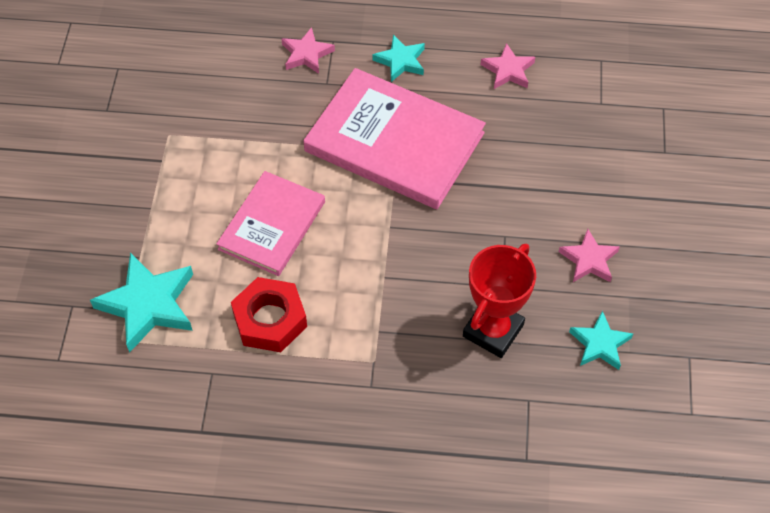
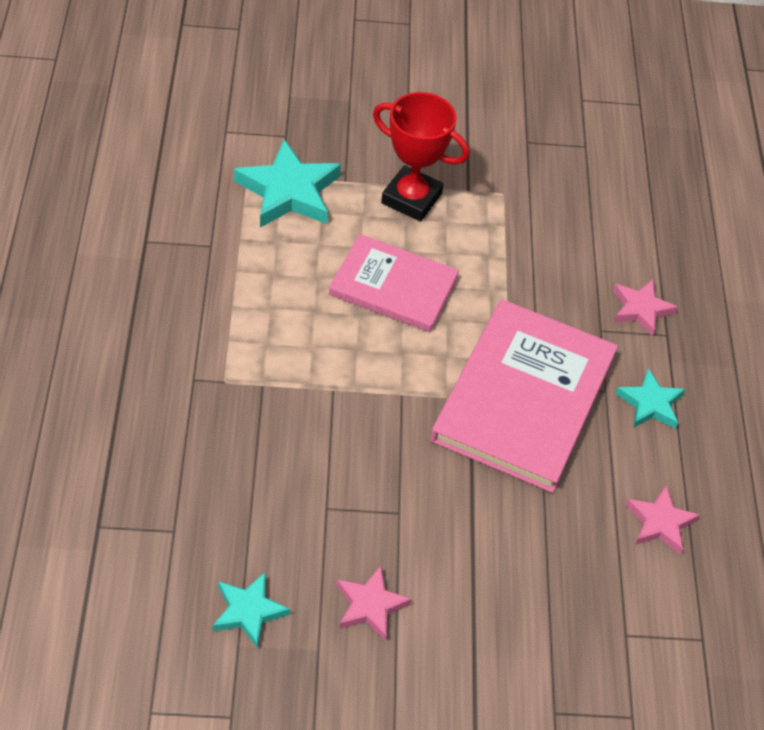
camera: 80 degrees right, 5 degrees down
red nut [231,277,307,352] -> none
red trophy [463,243,536,358] -> red trophy moved to [373,92,469,221]

